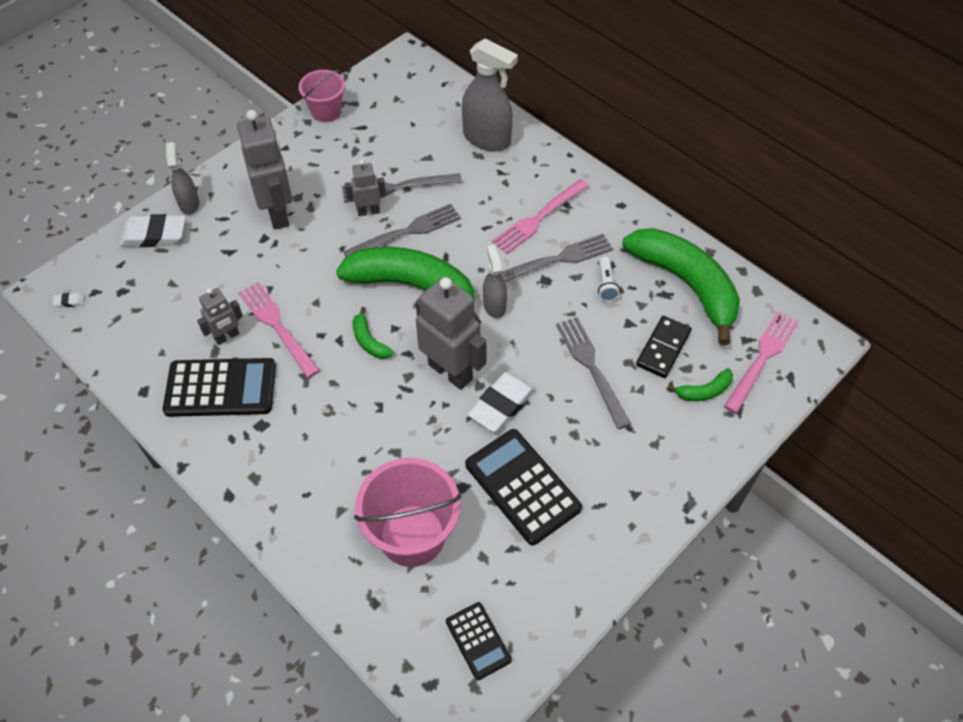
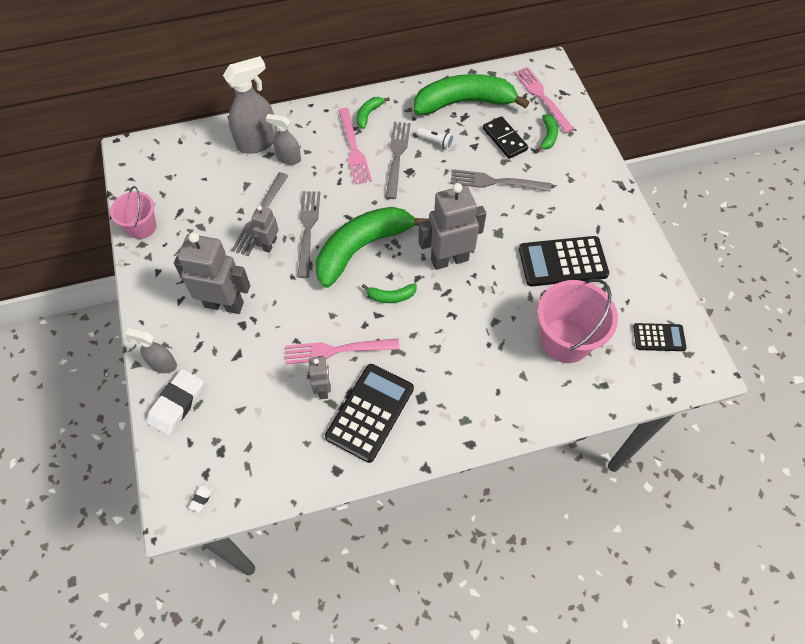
camera: 60 degrees left, 5 degrees up
white eraser [468,372,536,432] -> none
grey spray bottle [483,245,507,318] -> grey spray bottle moved to [266,114,301,165]
none -> green banana [357,97,390,129]

